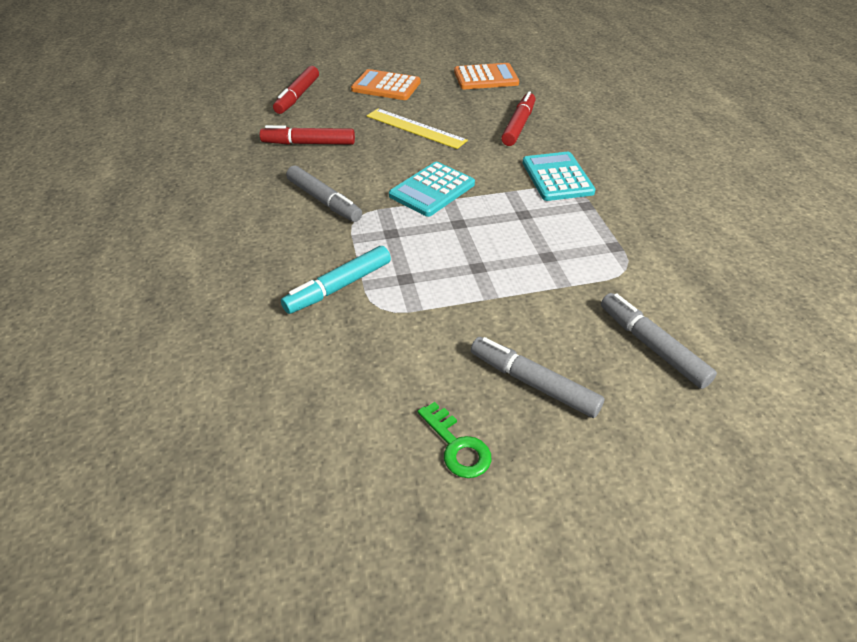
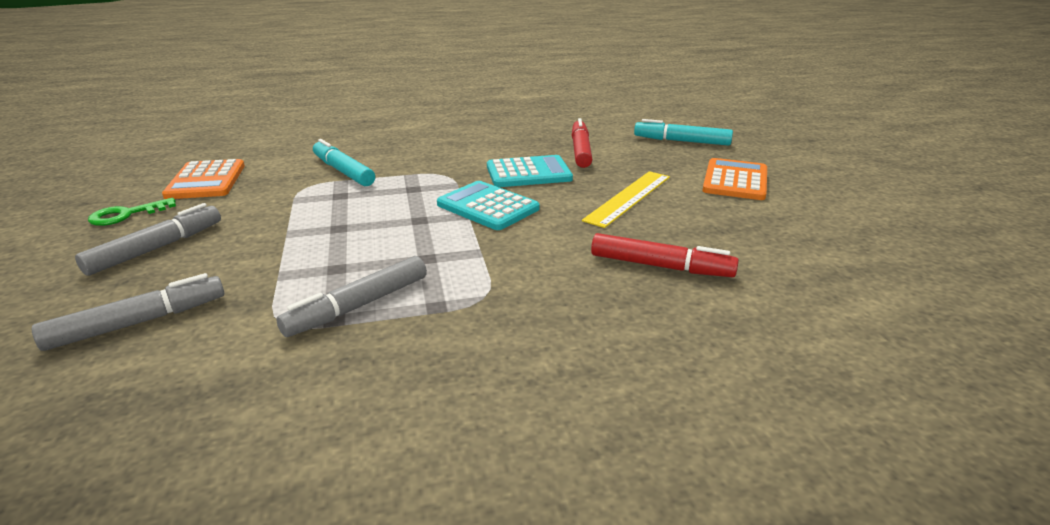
camera: 90 degrees right, 15 degrees down
red marker [273,66,319,114] -> turquoise marker [634,119,733,146]
grey marker [286,165,362,222] -> grey marker moved to [276,256,427,337]
orange calculator [454,63,519,89] -> orange calculator moved to [162,159,245,199]
turquoise calculator [522,152,596,201] -> turquoise calculator moved to [487,155,573,187]

